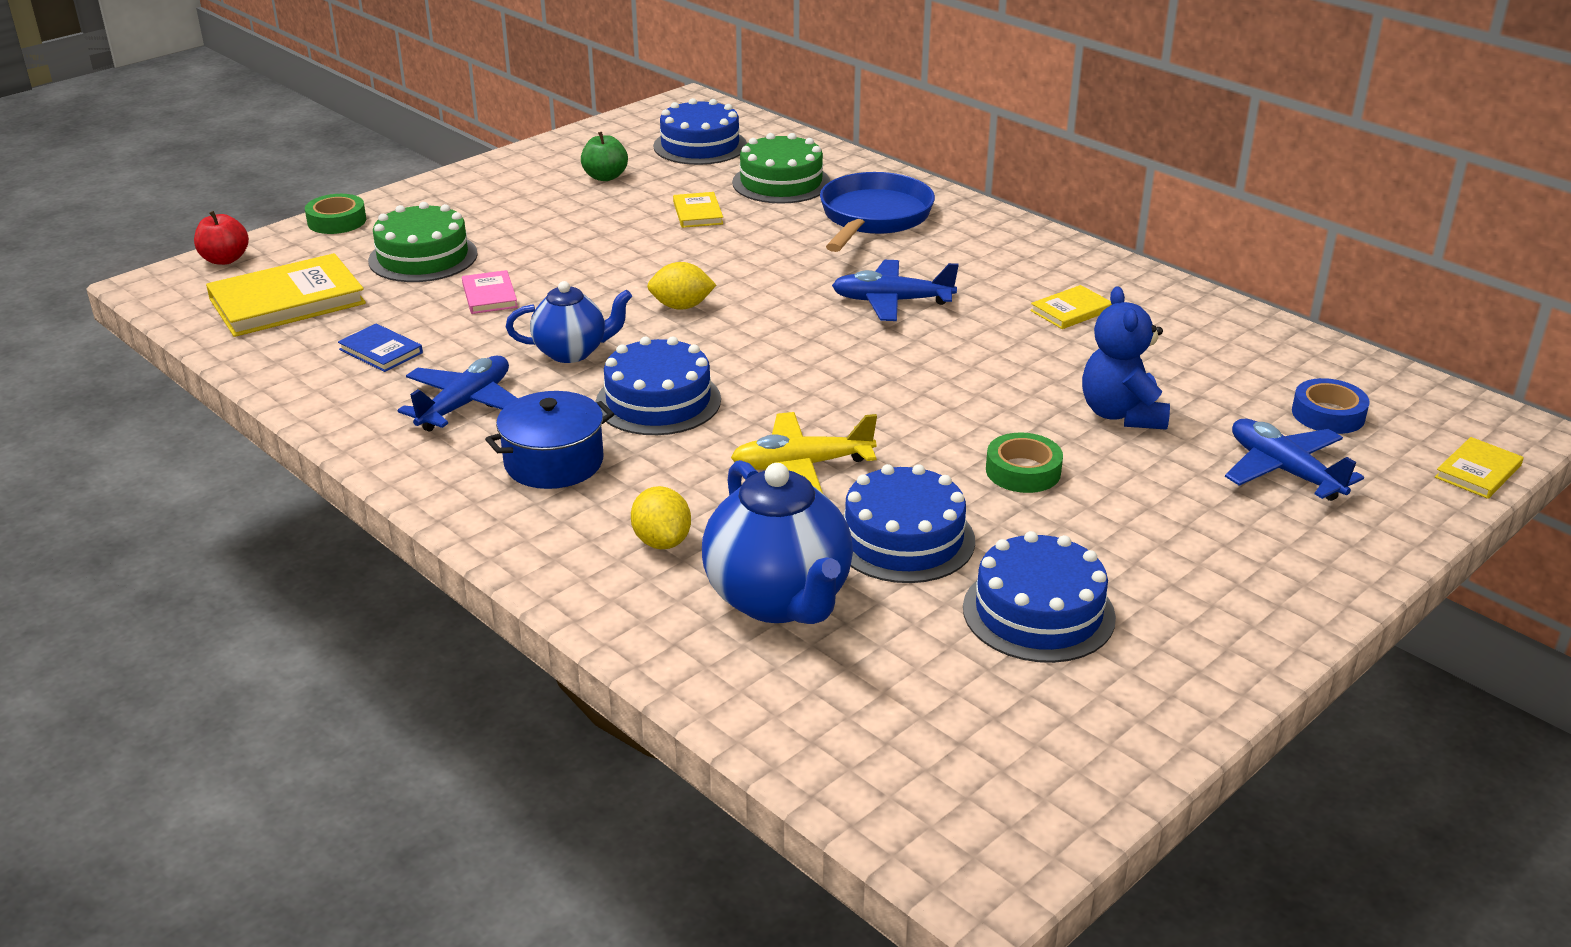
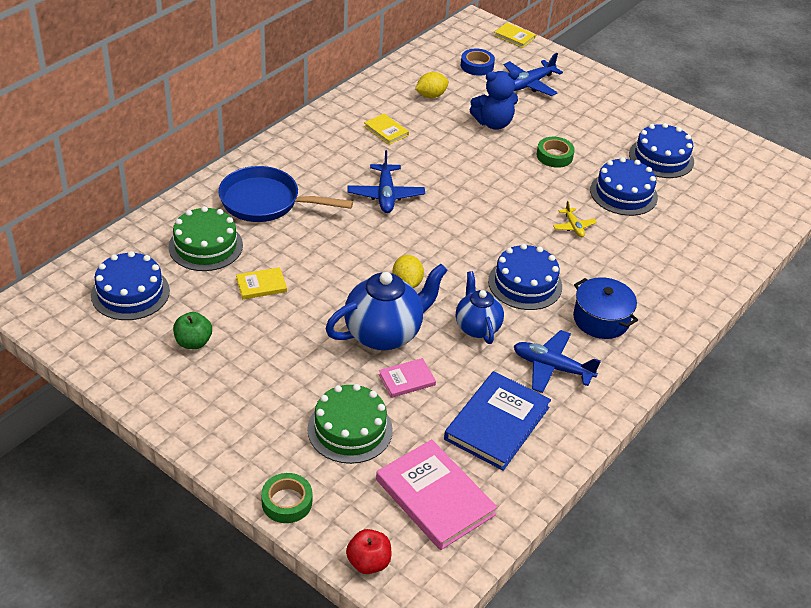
camera: 100 degrees left, 10 degrees up
yellow book [206,253,366,337] -> pink book [376,439,497,550]
blue book [338,324,423,372] -> blue book [444,371,551,471], size x1.96
yellow lemon [631,486,691,549] -> yellow lemon moved to [415,72,449,98]
blue teapot [702,460,853,624] -> blue teapot moved to [326,264,448,351]
yellow plane [731,412,877,493] -> yellow plane [553,201,597,237], size x0.58

